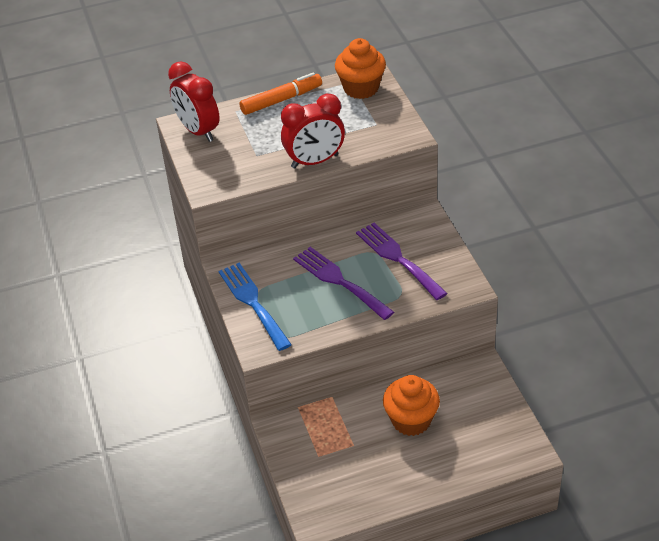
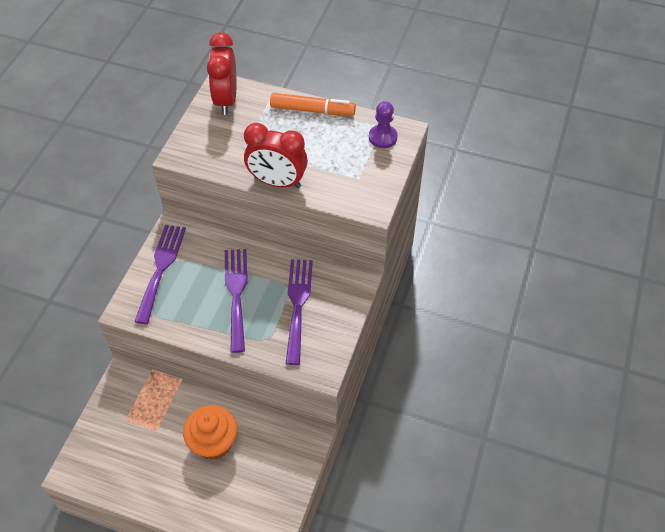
camera: 35 degrees right, 10 degrees up
blue fork [219,263,292,351] -> purple fork [134,225,186,324]
orange cupcake [335,38,386,99] -> purple pawn [369,101,398,148]

